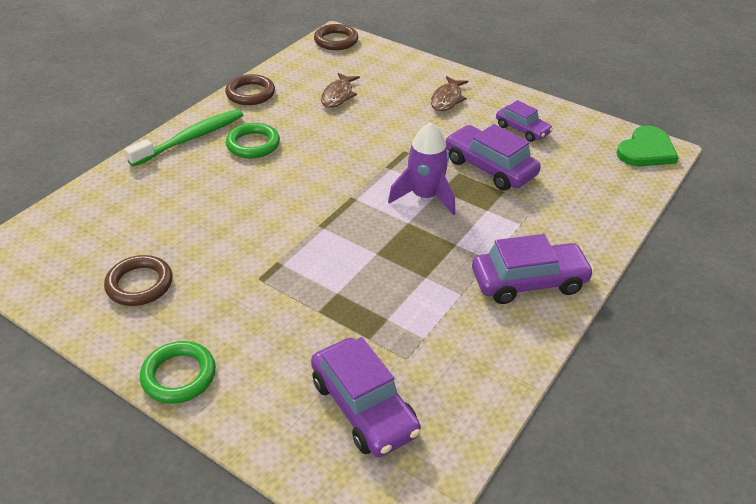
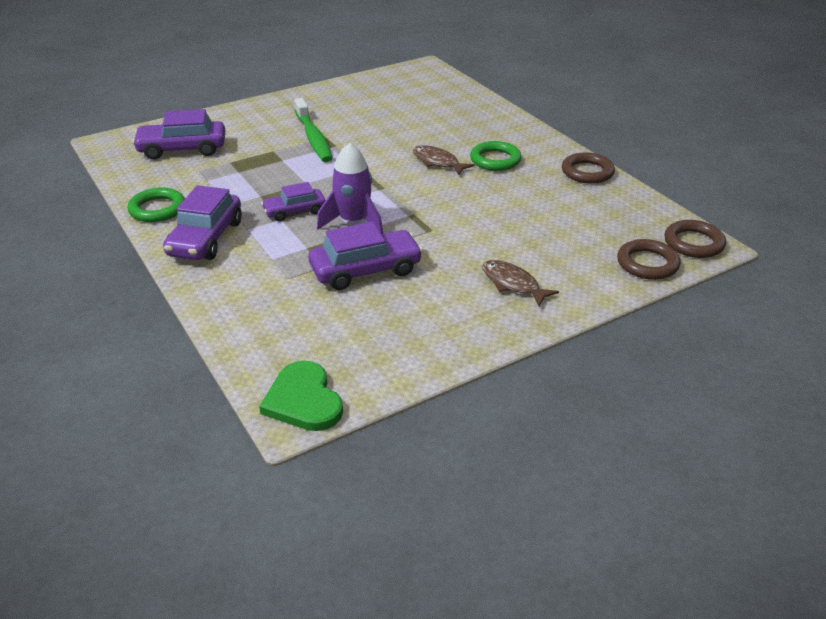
camera: 115 degrees right, 5 degrees down
brown ring [104,255,173,306] -> brown ring moved to [617,239,680,280]
green toothbrush [125,109,243,167] -> green toothbrush moved to [294,98,333,162]
green ring [140,341,216,404] -> green ring moved to [127,188,185,222]
brown fish [321,73,360,108] -> brown fish moved to [413,145,475,175]
purple car [496,100,553,142] -> purple car moved to [261,182,326,222]

